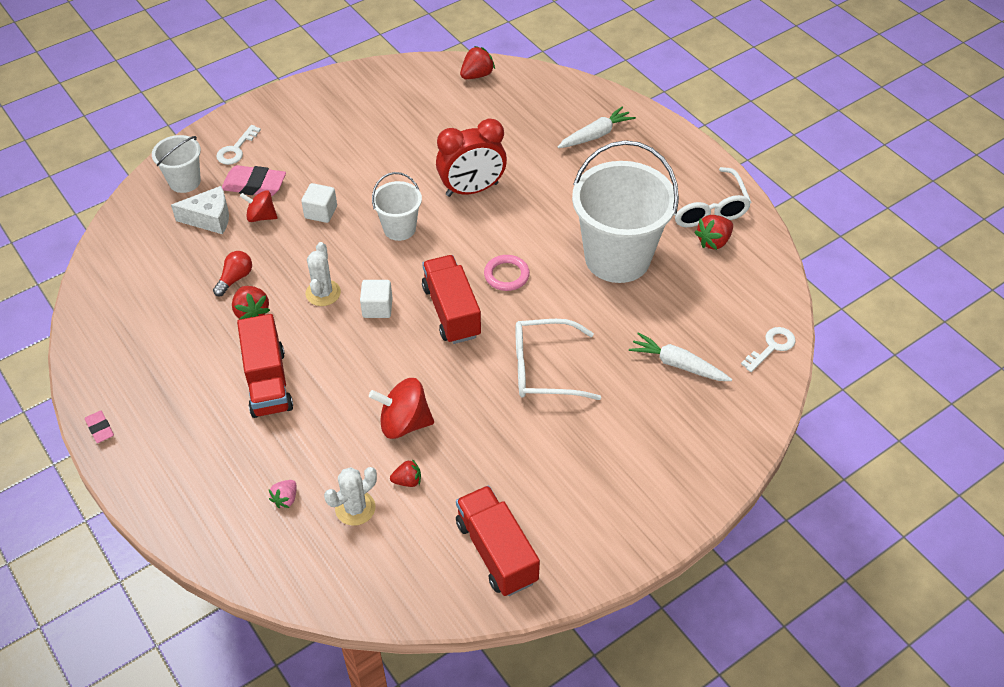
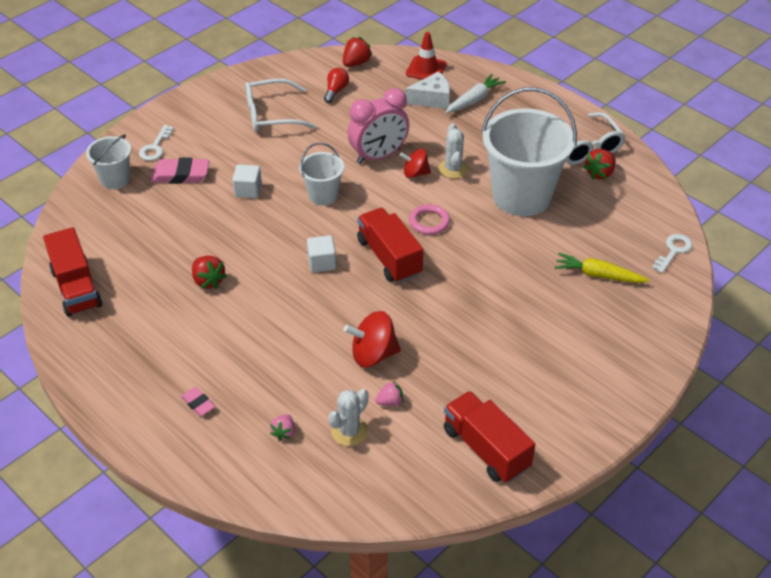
camera: 10 degrees left, 5 degrees down
pink eraser [85,411,114,443] -> pink eraser moved to [181,387,215,416]
white cheese [171,186,229,234] -> white cheese moved to [405,71,450,109]
red light bulb [213,251,252,296] -> red light bulb moved to [324,68,349,103]
red truck [237,314,293,418] -> red truck moved to [43,227,102,317]
red spinning top [240,190,277,222] -> red spinning top moved to [400,149,431,178]
white cactus [306,242,341,306] -> white cactus moved to [439,123,468,179]
red strawberry [390,459,421,487] -> pink strawberry [375,381,403,406]
red clock [436,118,507,197] -> pink clock [347,88,409,164]
white glasses [515,319,601,400] -> white glasses moved to [245,79,316,132]
white carrot [629,332,732,381] -> yellow carrot [554,253,650,283]
none -> red traffic cone [406,32,447,80]

